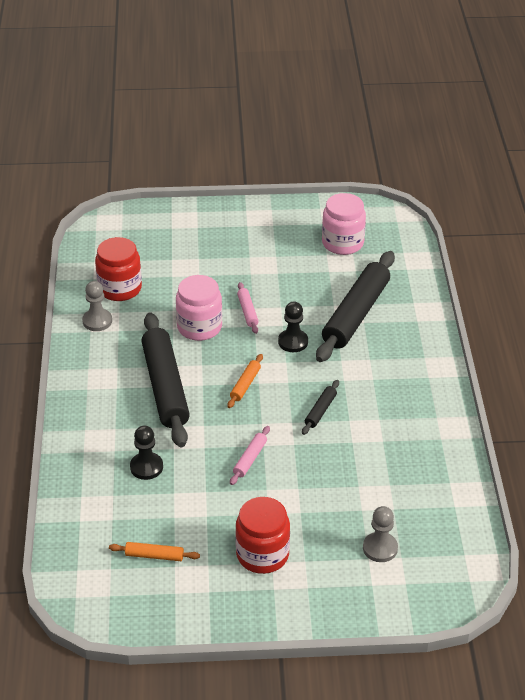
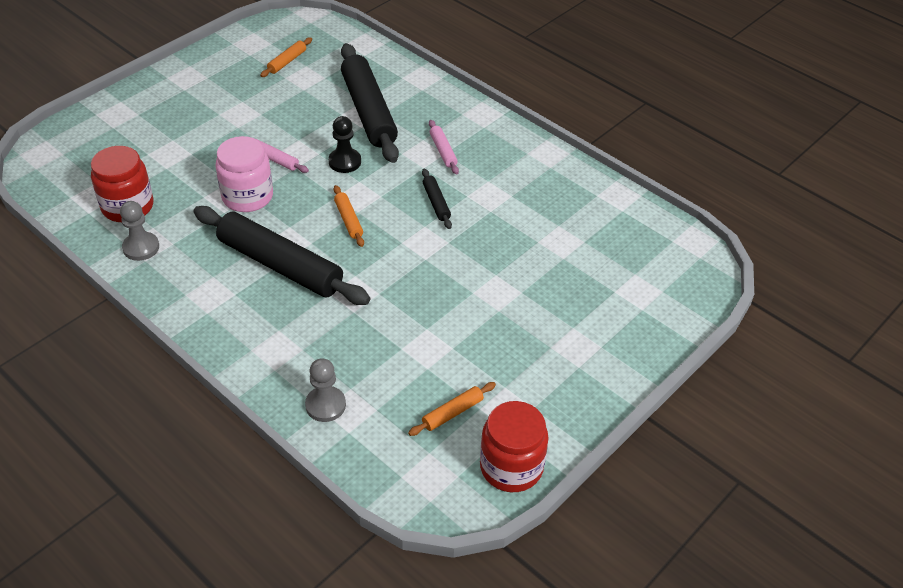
camera: 45 degrees left, 5 degrees up
black pawn [130,426,163,480] -> none
pink rolling pin [230,426,270,485] -> pink rolling pin moved to [429,120,459,174]
red jar [235,497,290,574] -> red jar moved to [480,401,549,492]
pink jar [322,193,366,255] -> orange rolling pin [260,37,312,77]
grey pawn [363,506,398,562] -> grey pawn moved to [305,358,346,422]

